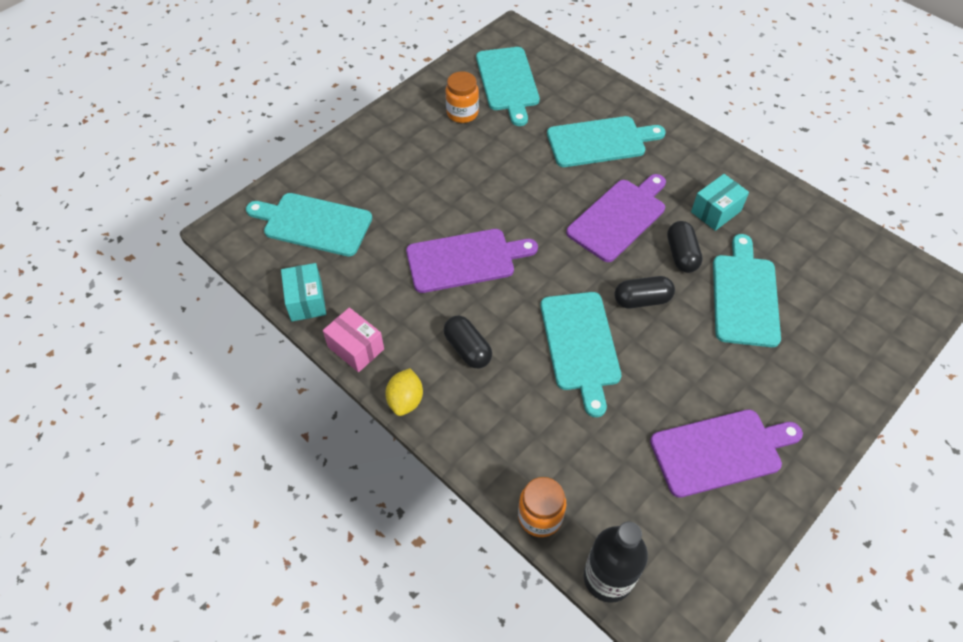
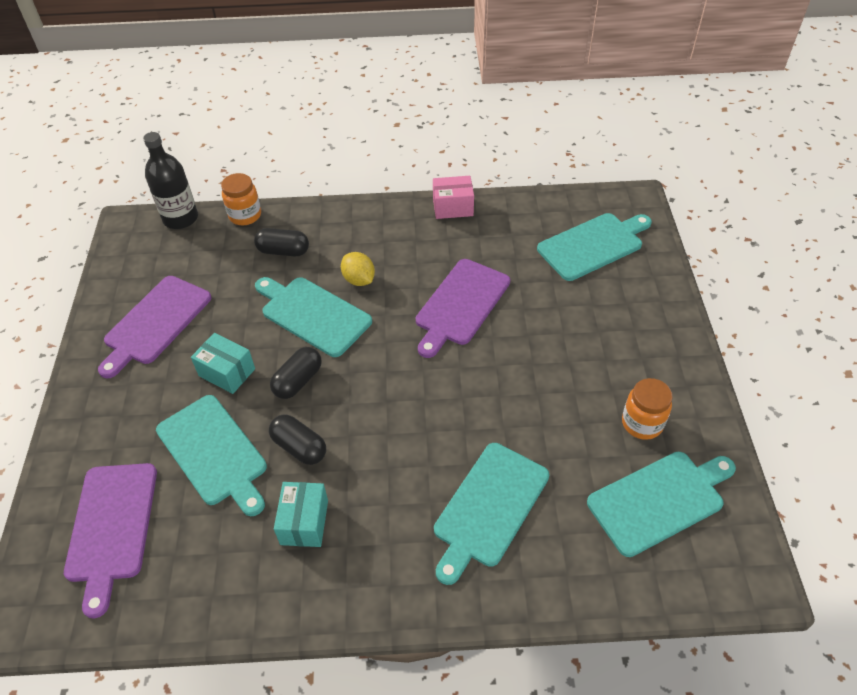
camera: 135 degrees right, 5 degrees down
turquoise box [281,263,326,321] -> turquoise box moved to [191,333,255,394]
yellow lemon [385,368,423,416] -> yellow lemon moved to [341,252,375,286]
black capsule [444,316,492,368] -> black capsule moved to [254,228,309,256]
turquoise cutting board [476,47,540,126] -> turquoise cutting board turned 120 degrees clockwise [587,452,736,557]
purple cutting board [566,174,666,262] -> purple cutting board moved to [64,463,157,618]

